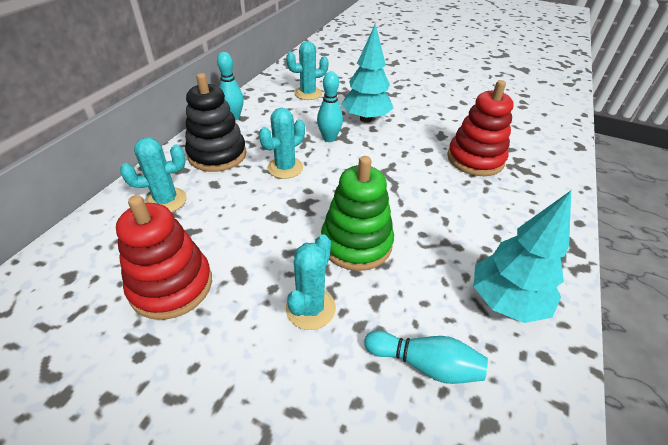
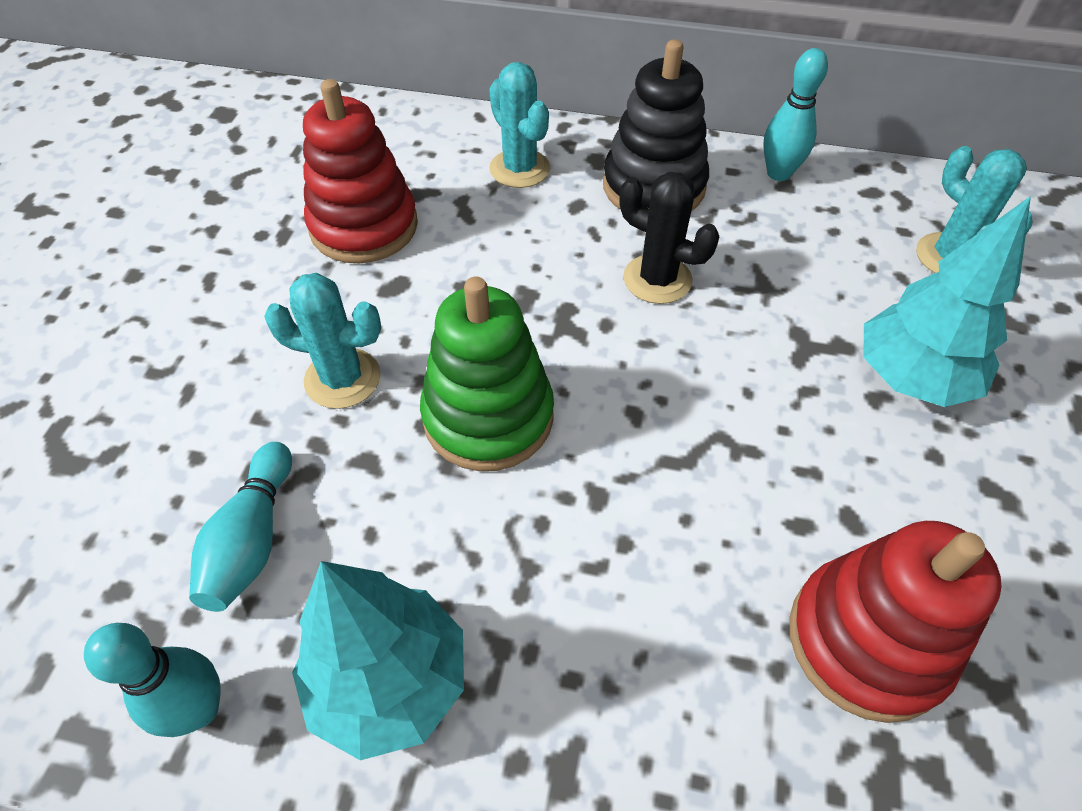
camera: 80 degrees right, 10 degrees up
turquoise cactus [259,108,305,179] -> black cactus [619,172,719,304]
turquoise bowling pin [317,72,343,142] -> turquoise bowling pin moved to [84,623,221,737]

